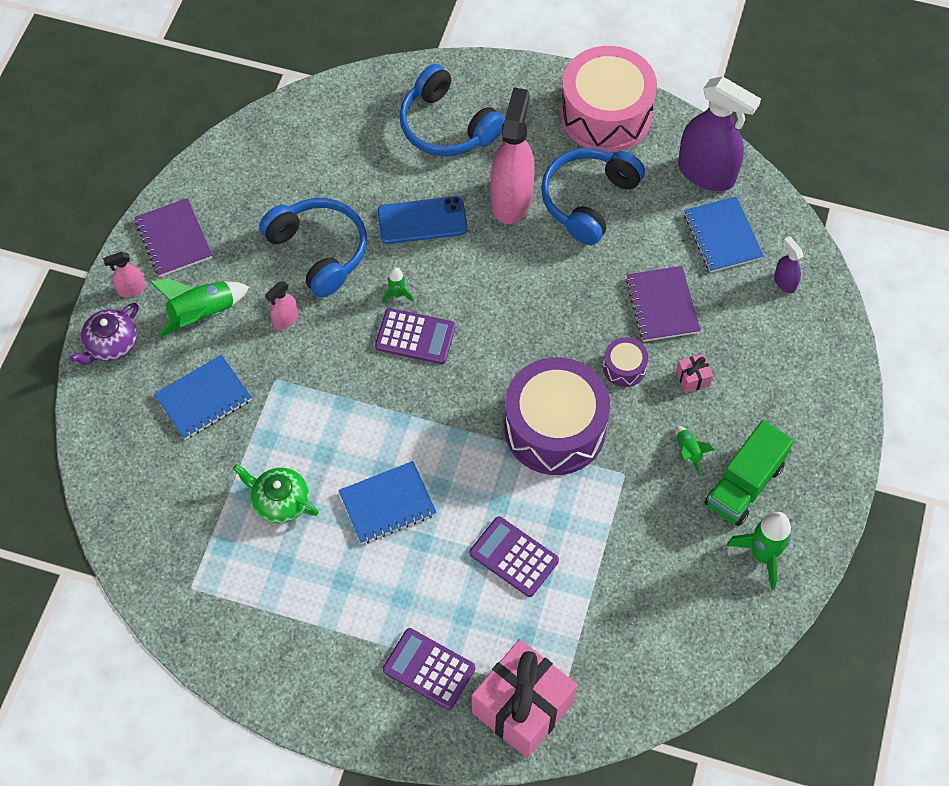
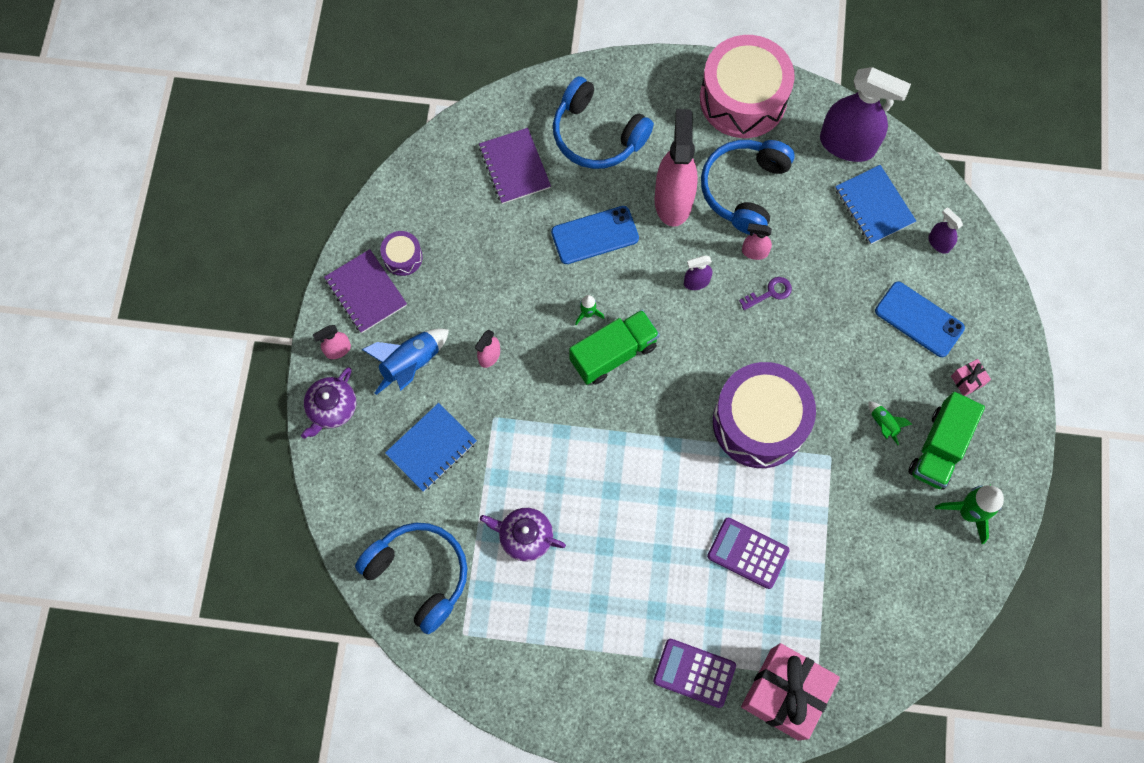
camera: 10 degrees left, 10 degrees up
green rocket [151,279,249,338] -> blue rocket [361,329,449,395]
green teapot [233,464,319,524] -> purple teapot [480,508,566,562]
blue headphones [259,198,367,298] -> blue headphones moved to [355,523,467,634]
blue notebook [338,461,437,544] -> none
purple calculator [375,308,456,364] -> green truck [569,310,660,385]
purple drum [603,337,648,387] -> purple drum moved to [380,231,423,276]
purple notebook [626,266,700,342] -> purple notebook moved to [479,128,551,204]
pink gift [676,354,713,393] -> pink gift moved to [951,359,991,396]
none -> purple spray bottle [684,255,712,290]
none -> purple key [739,277,792,310]
none -> pink spray bottle [742,223,772,260]
none -> blue phone [875,282,965,357]

